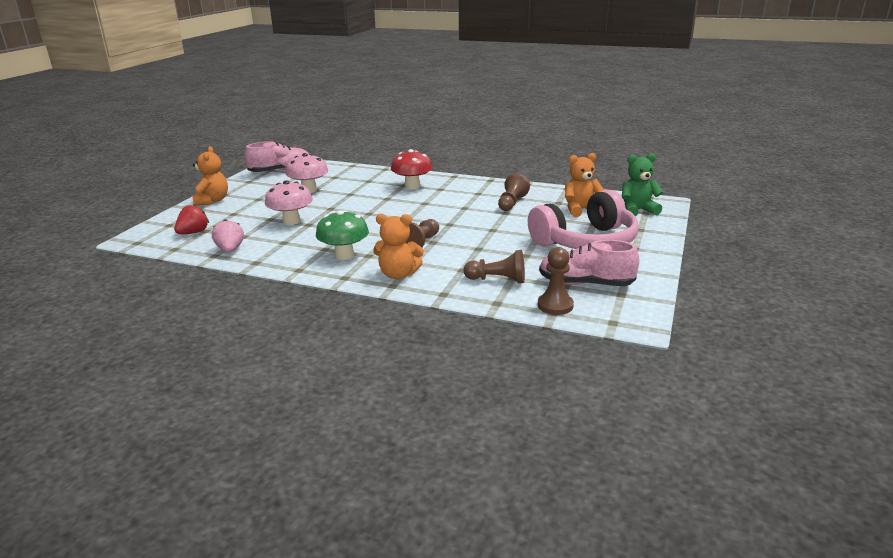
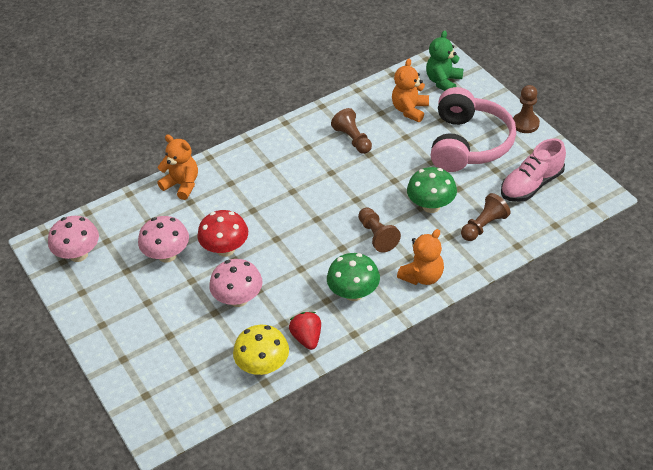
camera: 50 degrees left, 20 degrees up
red strawberry [174,204,209,234] -> red strawberry moved to [289,312,321,350]
orange teddy bear [192,146,228,206] -> orange teddy bear moved to [157,135,198,200]
pink strawberry [212,219,244,253] -> yellow mushroom [233,325,289,375]
pink shoe [245,141,309,172] -> pink mushroom [48,216,99,262]
red mushroom [391,149,433,189] -> red mushroom moved to [197,210,248,257]
brown pawn [538,247,574,315] -> brown pawn moved to [513,85,540,133]
none -> green mushroom [407,167,457,213]

